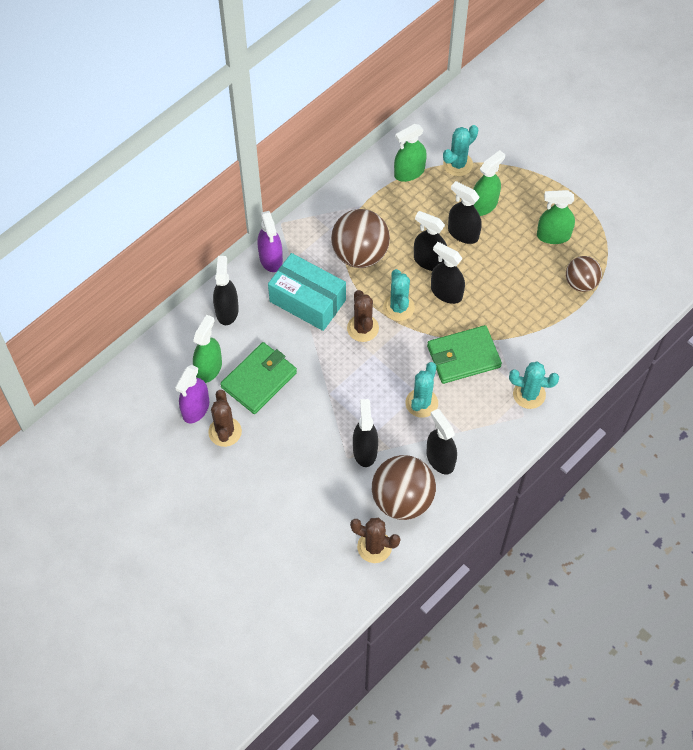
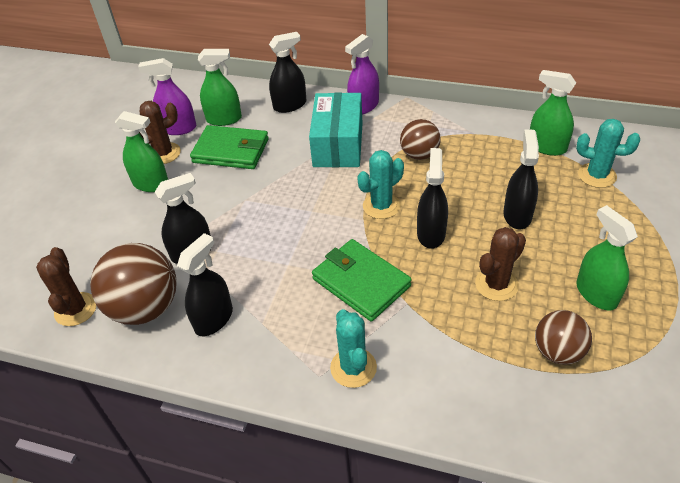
camera: 65 degrees right, 15 degrees down
brown ball [331,209,390,268] -> brown ball [400,119,441,160], size x0.61
brown cactus [347,290,379,342] -> brown cactus moved to [475,227,526,301]
turquoise cactus [406,362,438,418] -> none
black spray bottle [414,211,447,271] -> none
green spray bottle [473,150,505,216] -> green spray bottle moved to [115,111,168,192]

